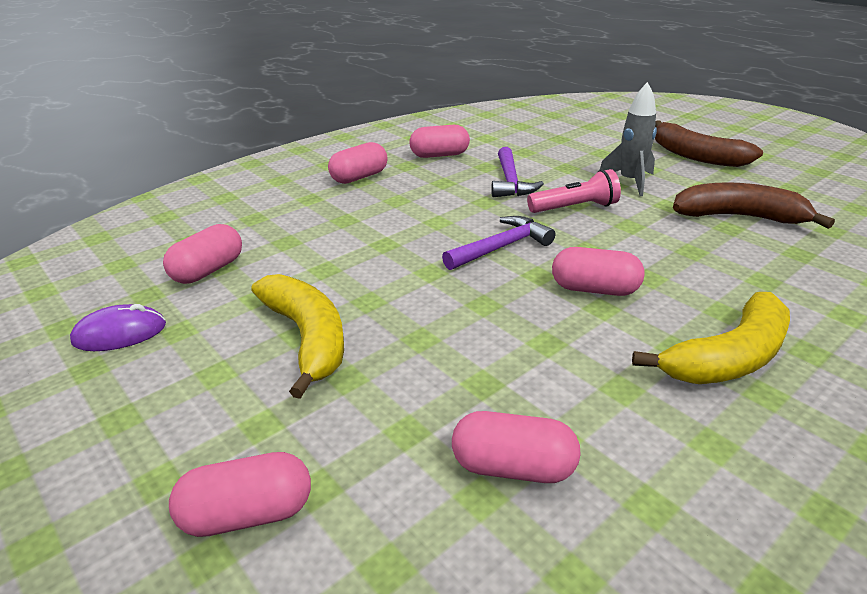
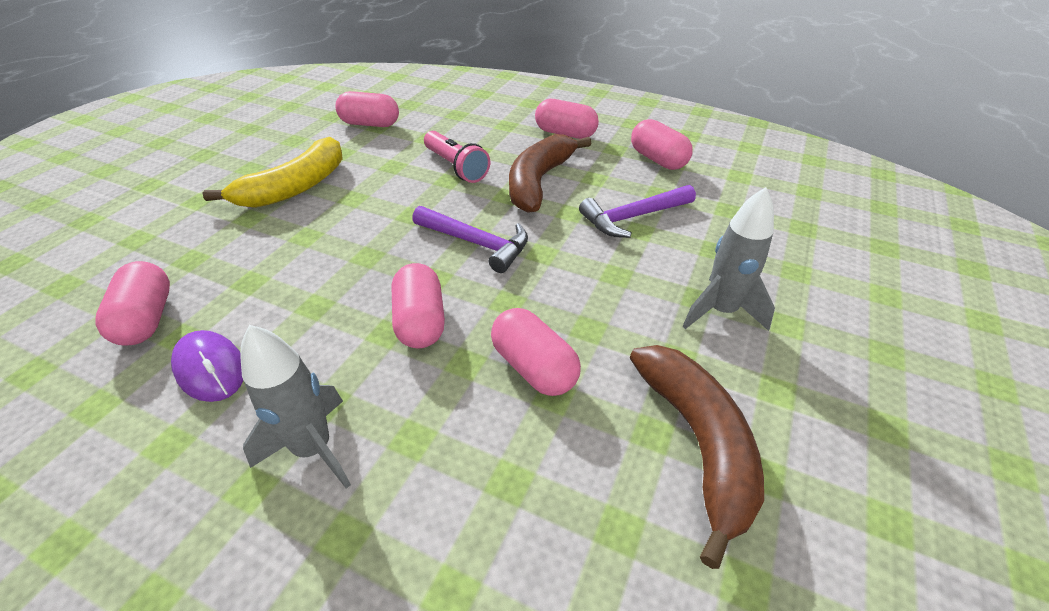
camera: 65 degrees right, 10 degrees up
purple mouse [70,304,166,351] -> purple mouse moved to [171,330,243,402]
pink capsule [169,452,311,537] -> pink capsule moved to [491,308,581,396]
pink flashlight [527,169,621,213] -> pink flashlight moved to [424,131,490,183]
yellow banana [632,292,790,384] -> grey rocket [240,325,351,489]
brown banana [655,120,763,167] -> brown banana moved to [509,134,592,213]

